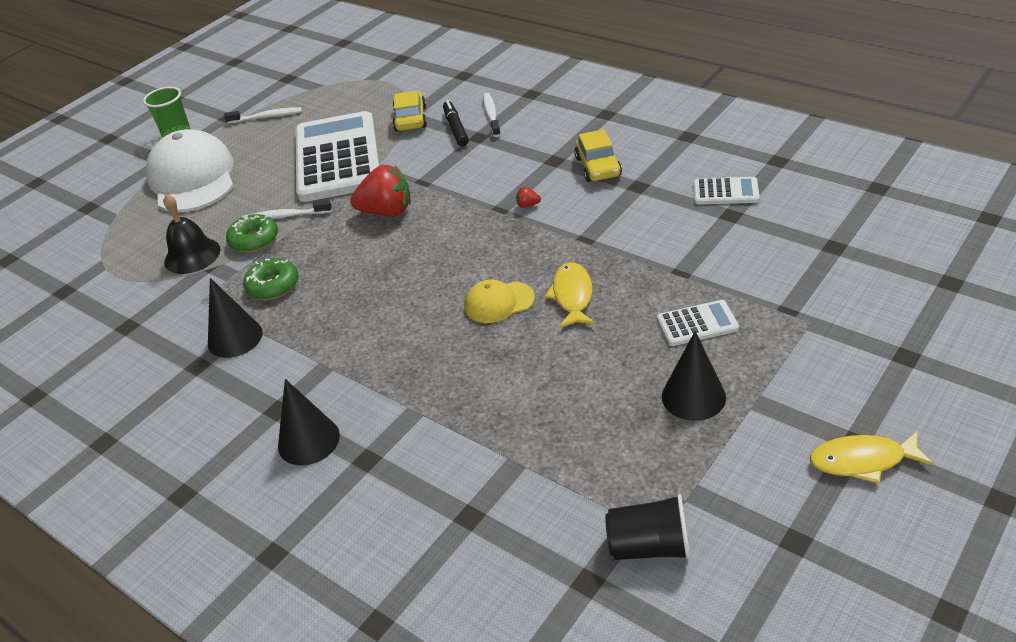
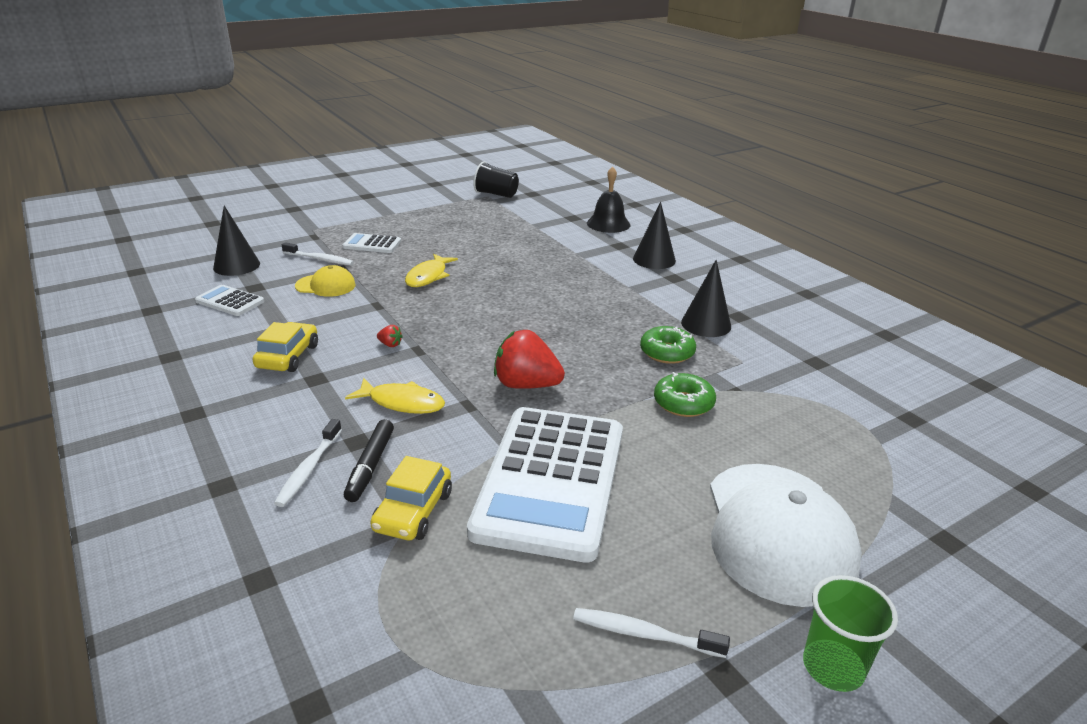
camera: 165 degrees left, 10 degrees down
black bell [163,194,221,274] -> black bell moved to [587,167,631,233]
white toothbrush [250,200,332,219] -> white toothbrush moved to [282,242,354,266]
yellow cap [465,280,535,323] -> yellow cap moved to [295,265,356,297]
black cone [662,331,726,421] -> black cone moved to [213,206,260,276]
yellow fish [810,432,934,484] -> yellow fish moved to [345,378,445,414]

